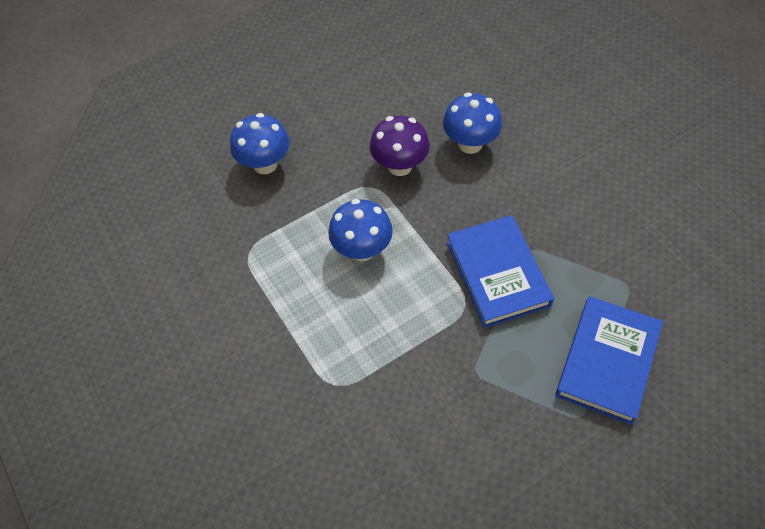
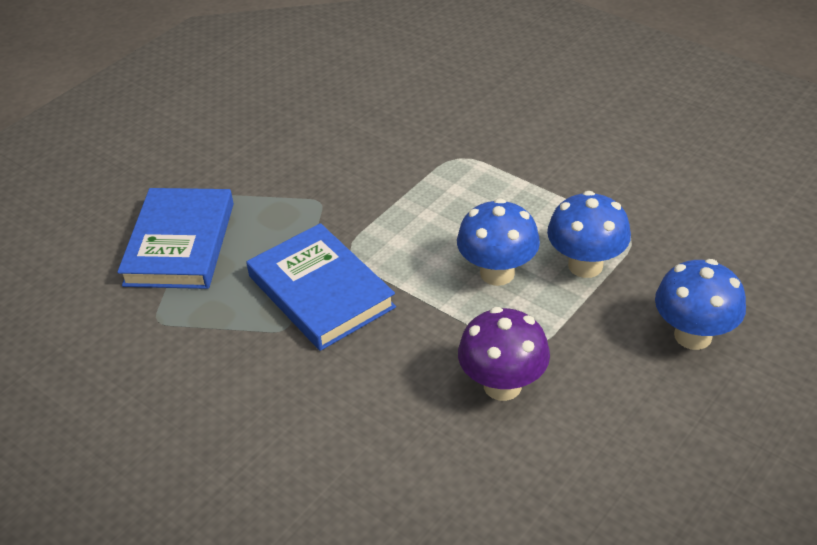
camera: 160 degrees right, 15 degrees down
blue mushroom [443,92,502,154] -> blue mushroom moved to [547,191,631,278]

